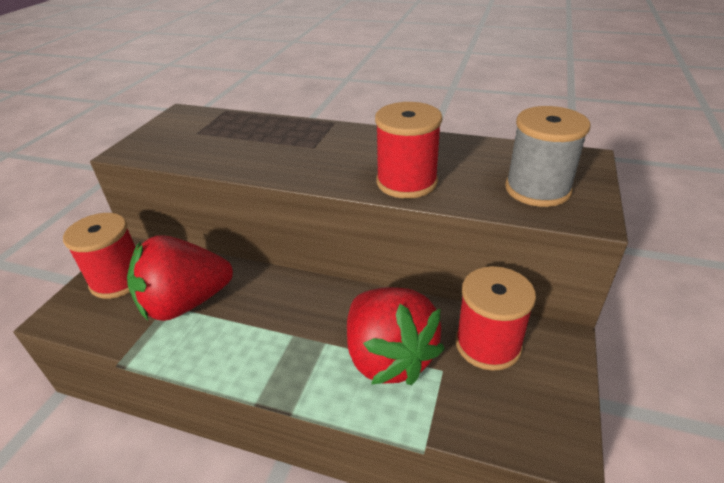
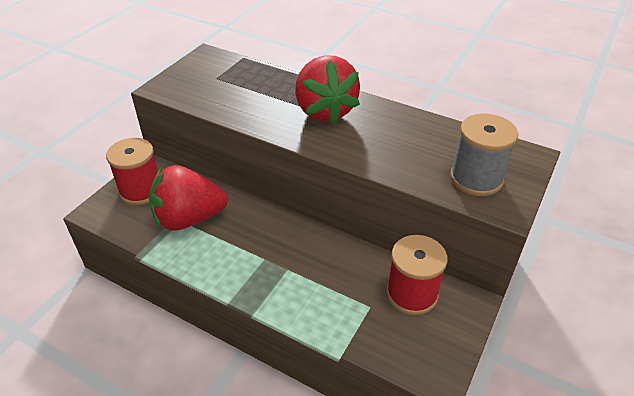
camera: 10 degrees right, 5 degrees up
red strawberry [347,287,445,385] -> red strawberry moved to [295,56,360,124]
red spool [375,102,442,199] -> none

